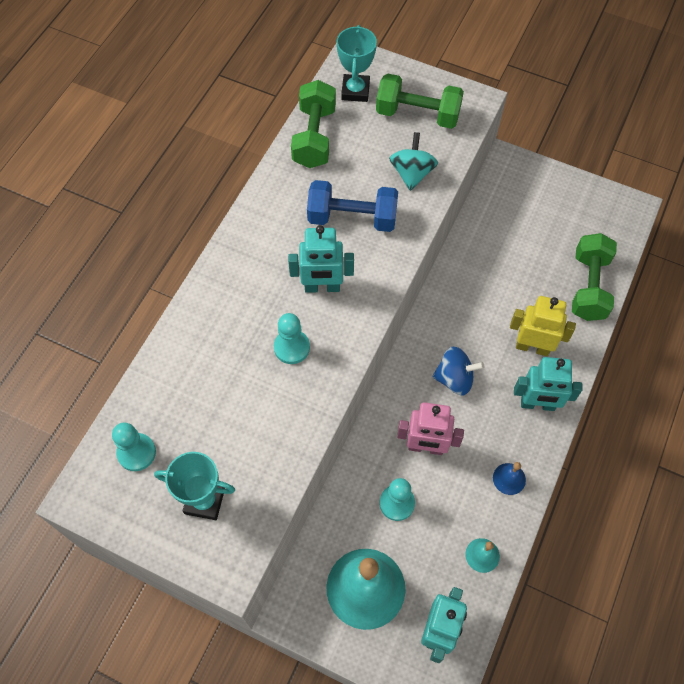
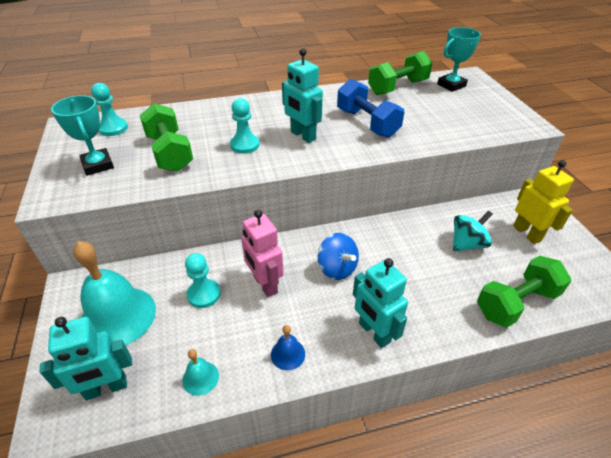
camera: 50 degrees right, 20 degrees down
green dumbbell [376,74,464,129] -> green dumbbell moved to [140,103,193,172]
turquoise spinning top [389,132,438,191] -> turquoise spinning top moved to [453,211,493,251]
yellow robot [510,296,576,356] -> yellow robot moved to [513,160,574,244]

